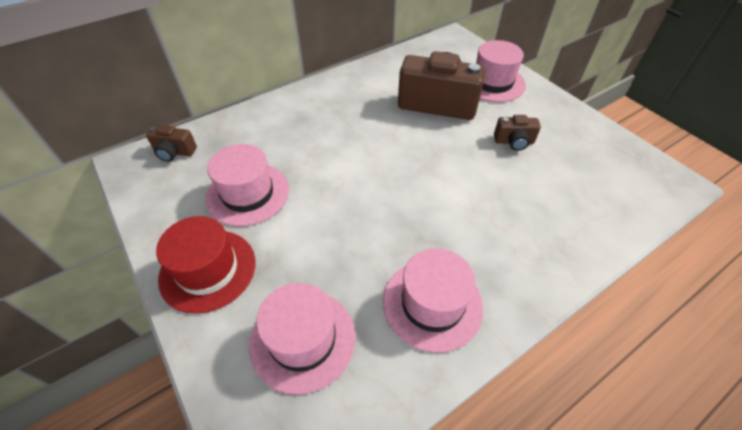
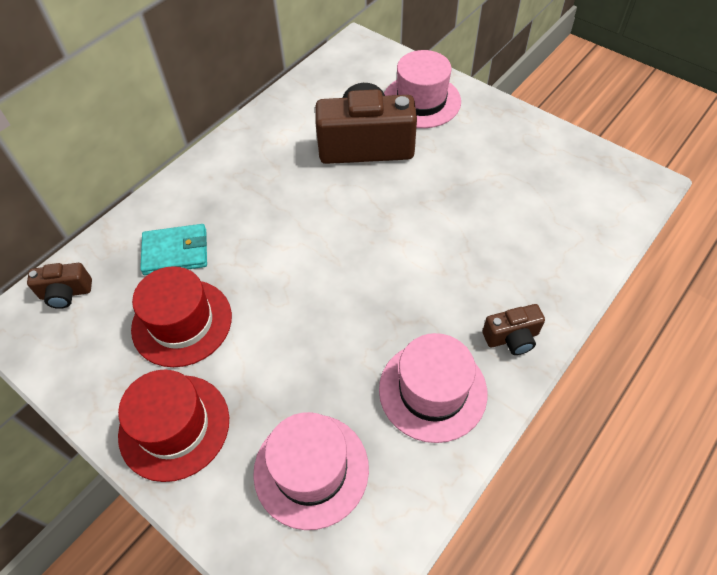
camera: 15 degrees left, 5 degrees up
pink hat [205,144,289,226] -> red hat [131,266,232,367]
brown camera [494,115,541,151] -> brown camera moved to [482,304,545,355]
none -> turquoise wallet [140,224,207,275]

